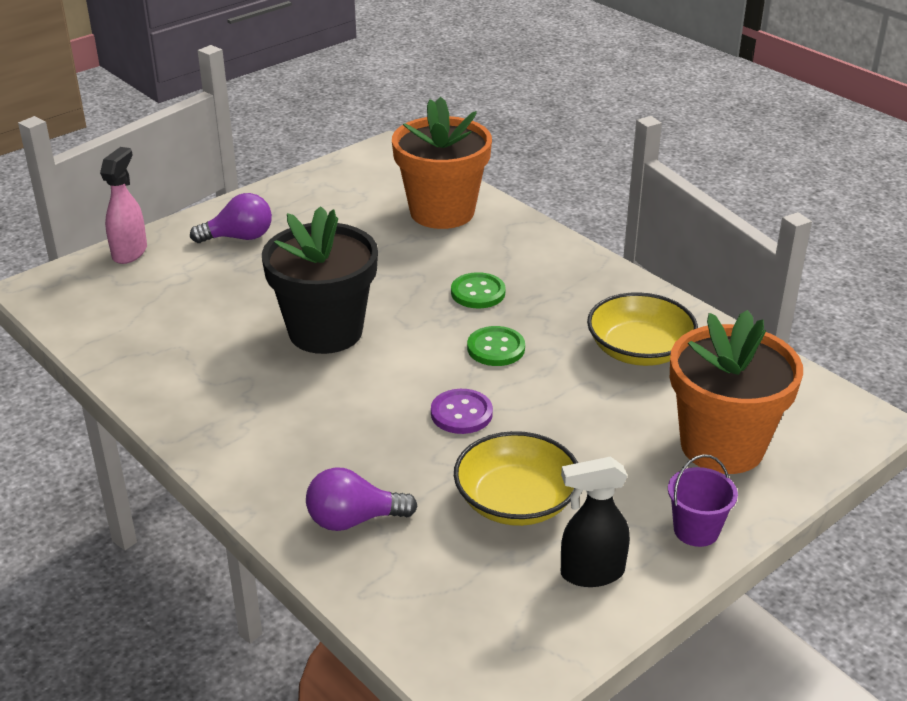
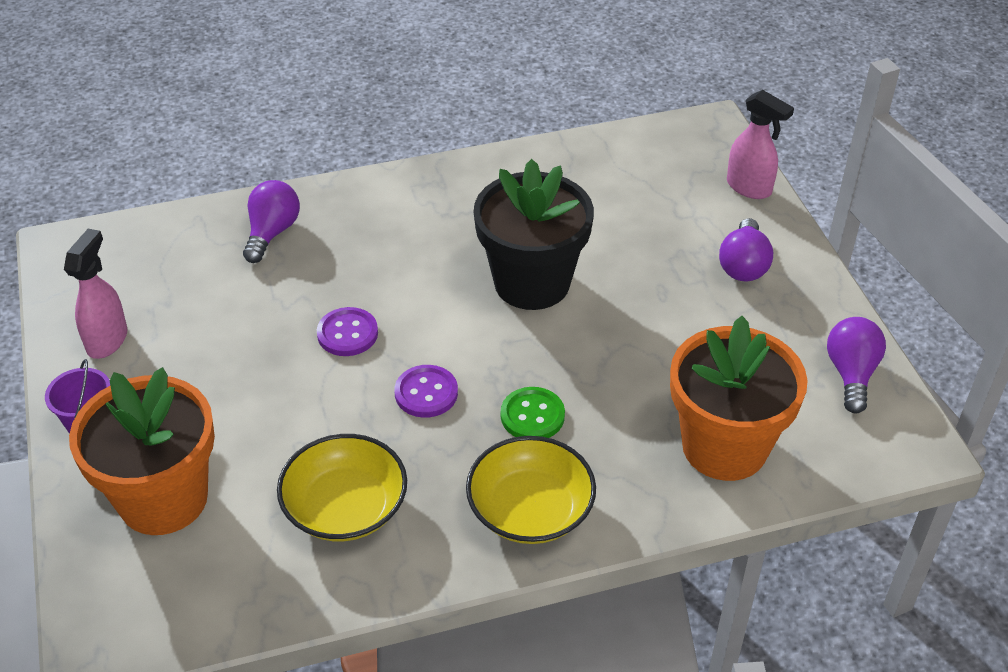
camera: 115 degrees right, 10 degrees up
yellow bowl [454,431,578,526] -> yellow bowl moved to [466,436,596,544]
green button [467,326,525,366] -> purple button [394,365,458,418]
black spray bottle [561,456,630,587] -> pink spray bottle [64,229,127,359]
none -> purple light bulb [827,317,886,413]

